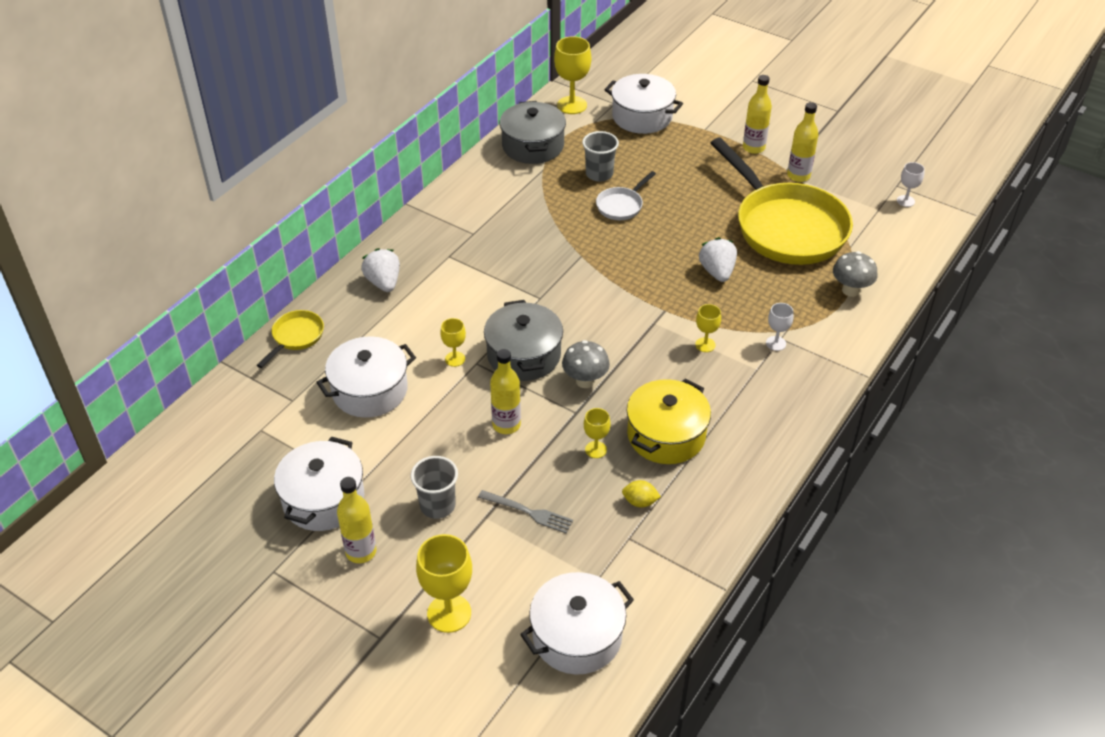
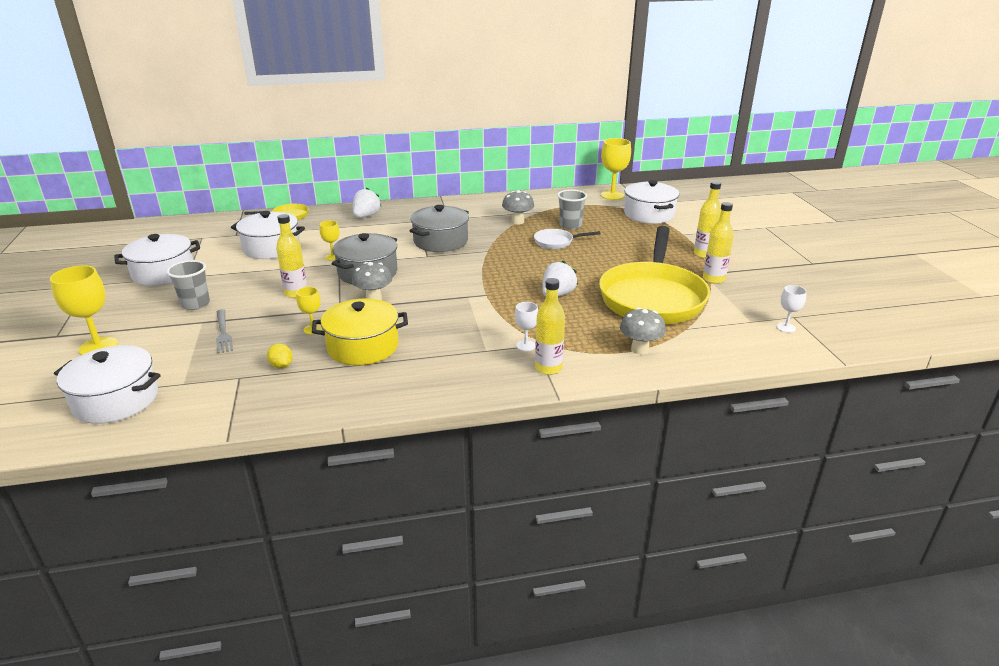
camera: 45 degrees right, 15 degrees down
yellow bottle [337,477,376,563] -> yellow bottle moved to [535,278,565,375]
grey pot [500,101,566,164] -> grey pot moved to [410,205,469,252]
yellow goblet [695,304,721,352] -> none
none -> grey mushroom [502,190,534,225]

